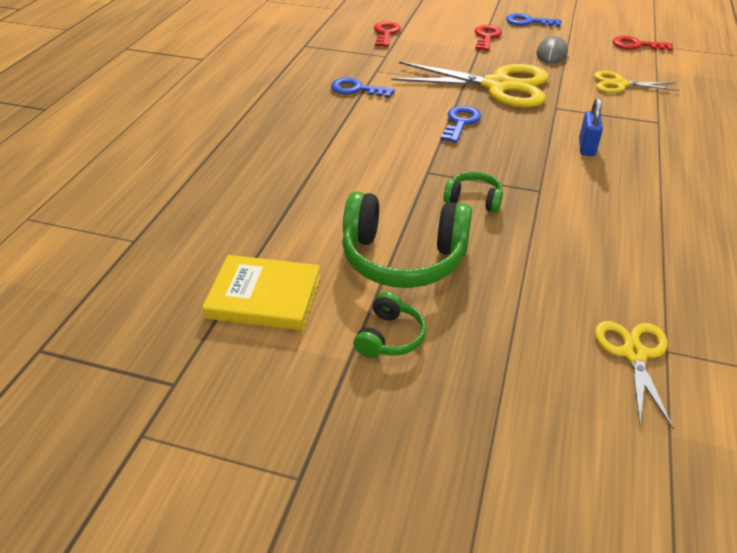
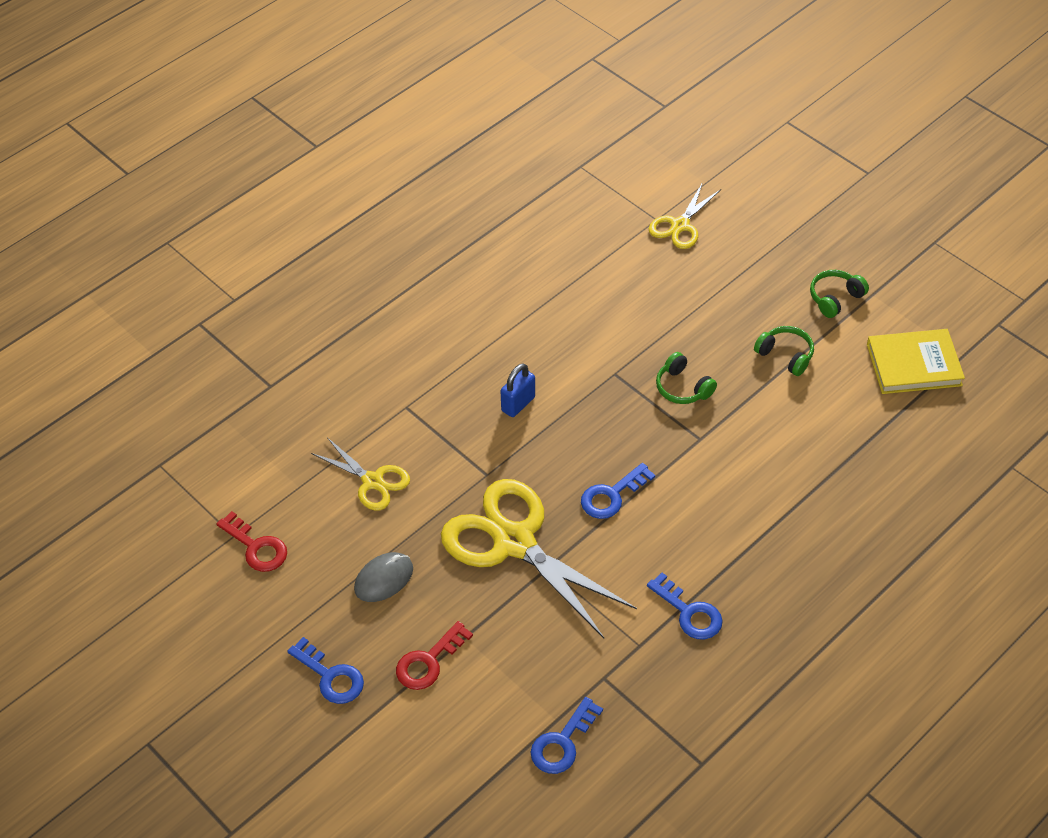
camera: 150 degrees left, 10 degrees up
yellow book [202,255,321,330] -> yellow book turned 45 degrees counterclockwise [867,329,965,394]
green headphones [342,191,472,288] -> green headphones [754,326,814,376], size x0.49
red key [374,21,401,47] -> blue key [531,697,603,774]

